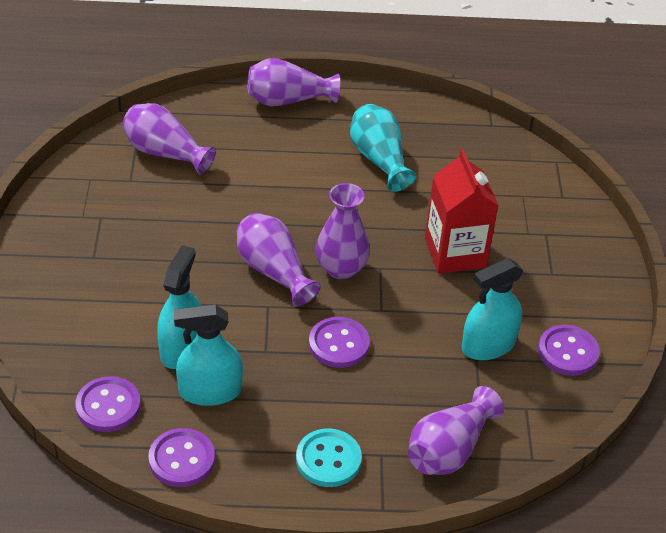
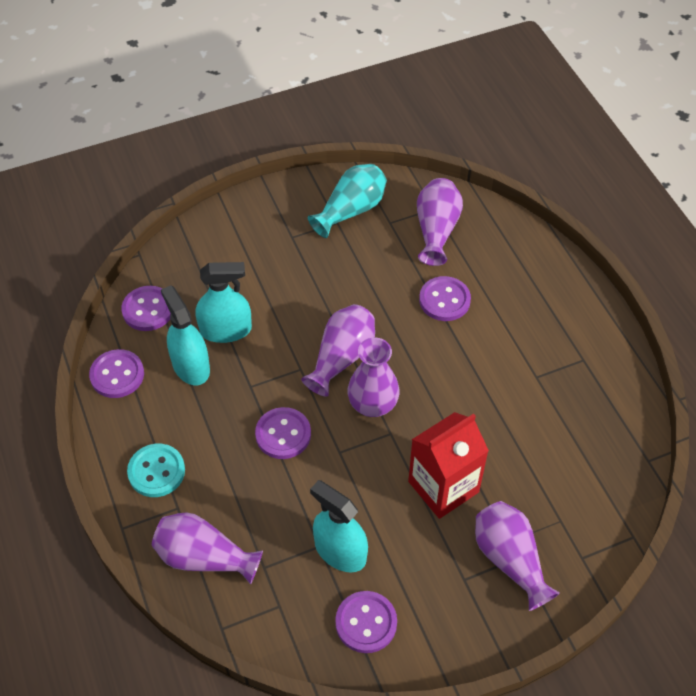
camera: 70 degrees right, 10 degrees up
purple vase [247,58,340,106] -> purple vase moved to [475,501,560,611]
turquoise vase [350,104,416,192] -> turquoise vase moved to [308,164,387,238]
none -> purple button [419,276,471,321]

